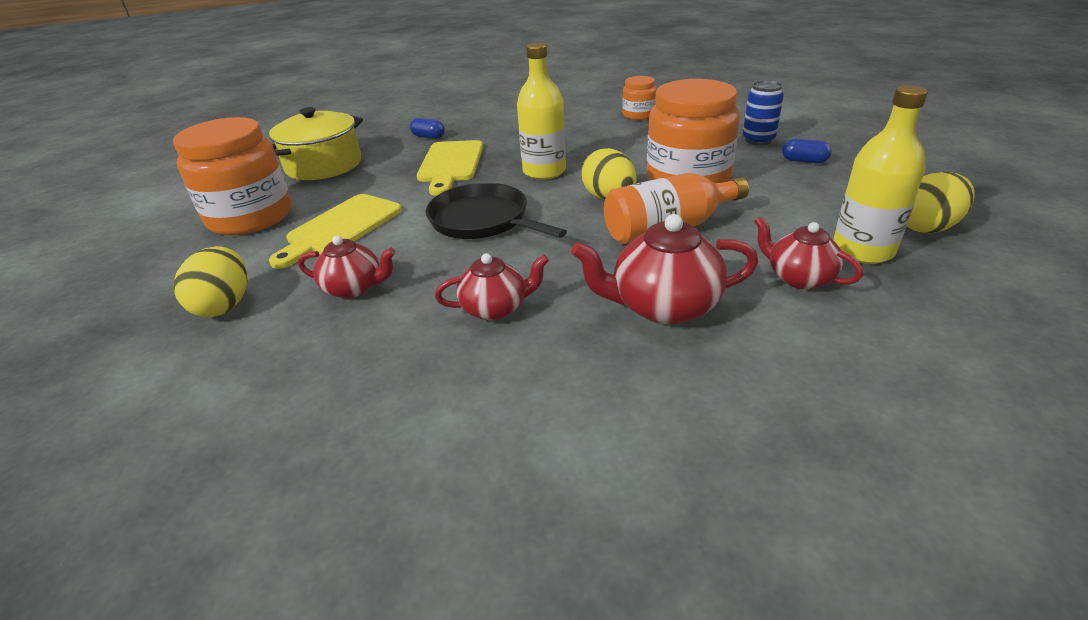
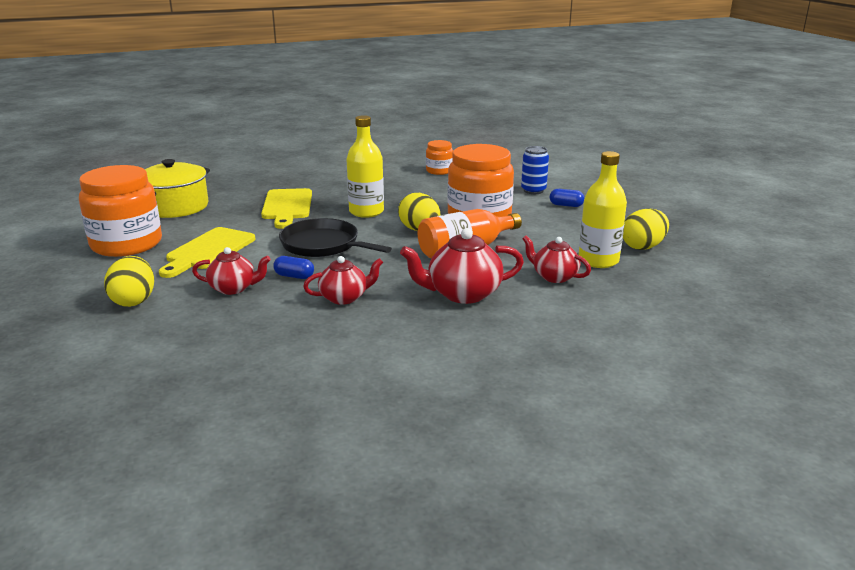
camera: 10 degrees left, 10 degrees down
blue capsule [410,118,445,139] -> blue capsule moved to [273,256,314,279]

